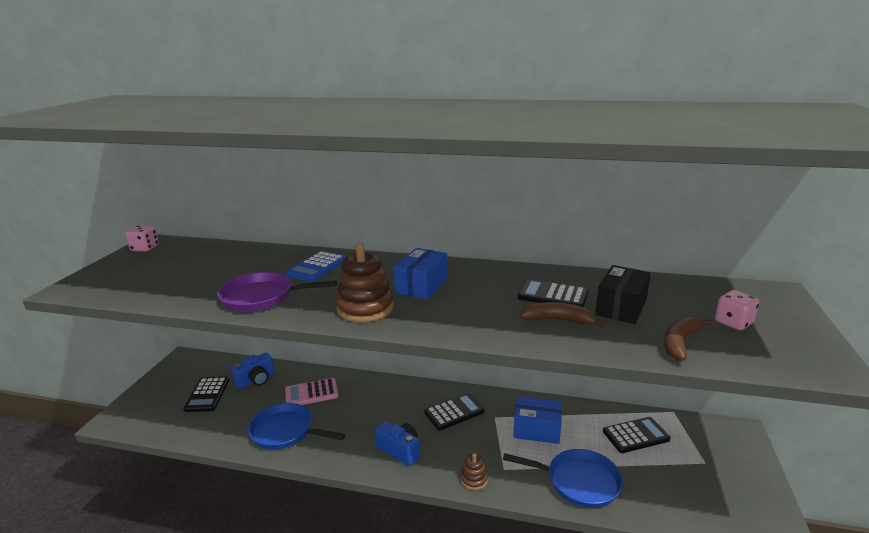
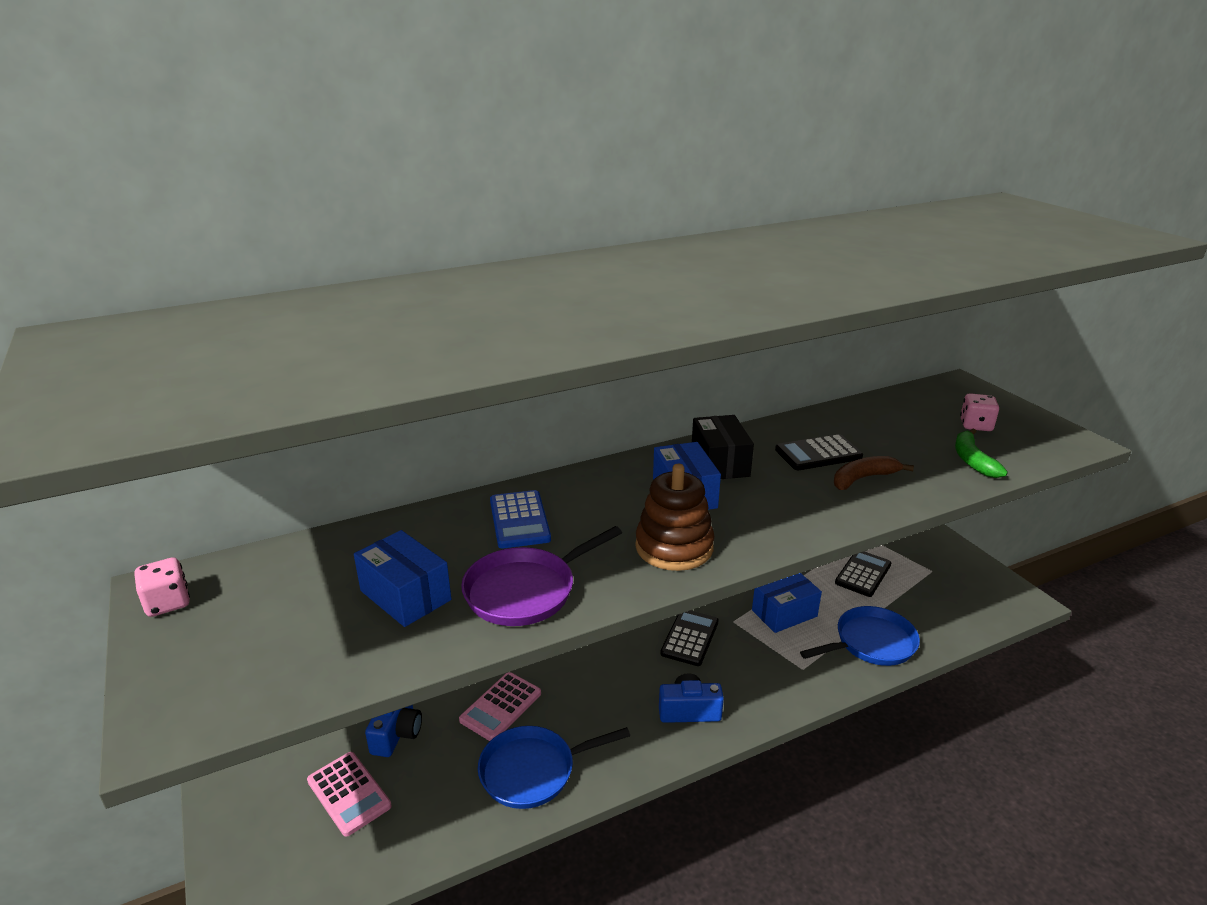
camera: 40 degrees left, 5 degrees up
black calculator [183,377,229,412] -> pink calculator [307,752,392,837]
brown stacking toy [460,453,488,490] -> none
black box [595,265,651,324] -> black box moved to [692,415,754,479]
brown banana [664,316,714,361] -> green banana [955,429,1008,478]
none -> blue box [354,530,451,627]

